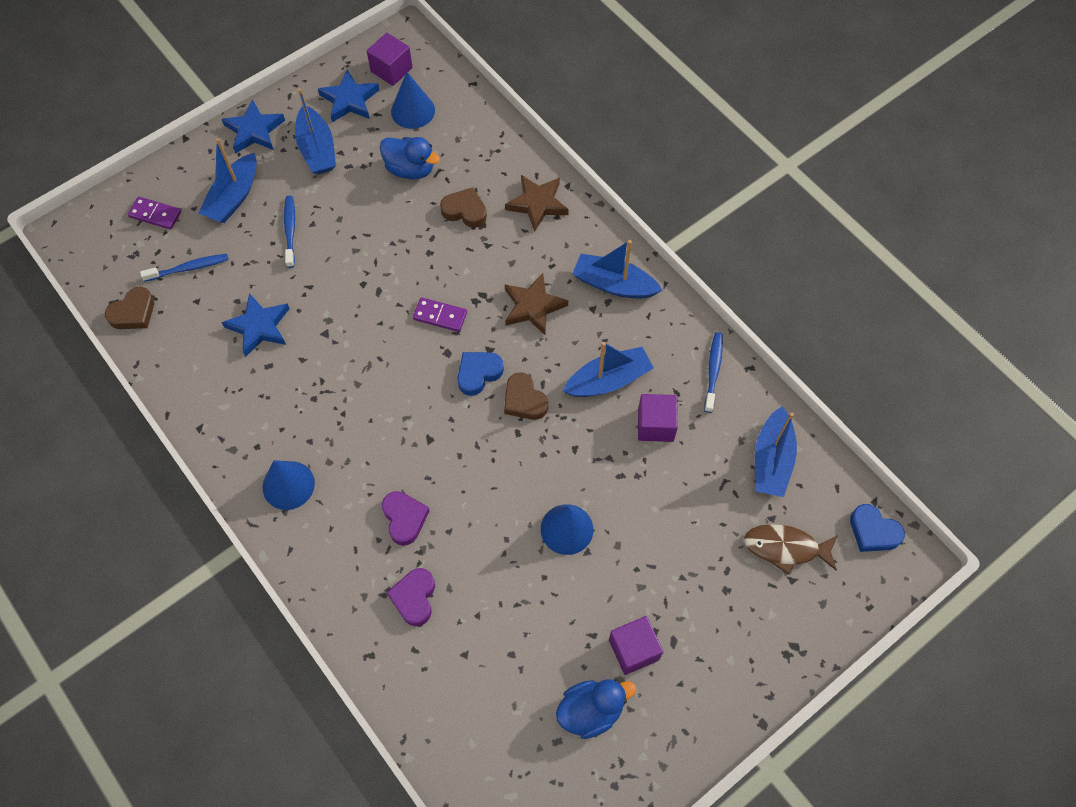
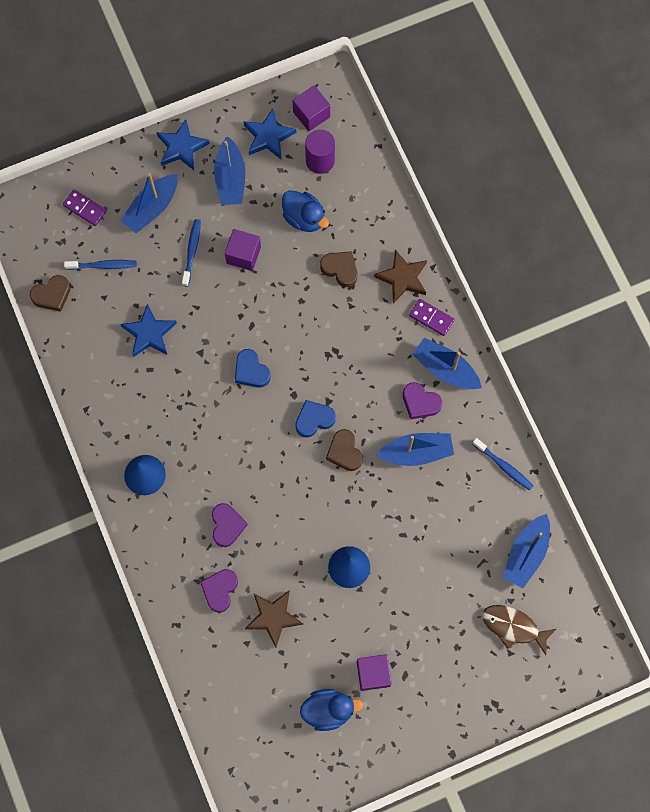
camera: 15 degrees right, 10 degrees up
blue cone [391,72,435,129] -> purple cylinder [305,129,335,174]
purple domino [413,297,467,332] -> purple domino moved to [409,299,455,336]
brown star [505,273,568,335] -> brown star moved to [245,591,303,648]
purple cube [638,394,678,442] -> purple cube moved to [225,229,261,271]
blue toothbrush [704,332,723,413] -> blue toothbrush turned 105 degrees clockwise [472,438,533,491]
blue heart [850,504,905,552] -> blue heart moved to [235,349,271,388]
none -> purple heart [403,382,442,419]

